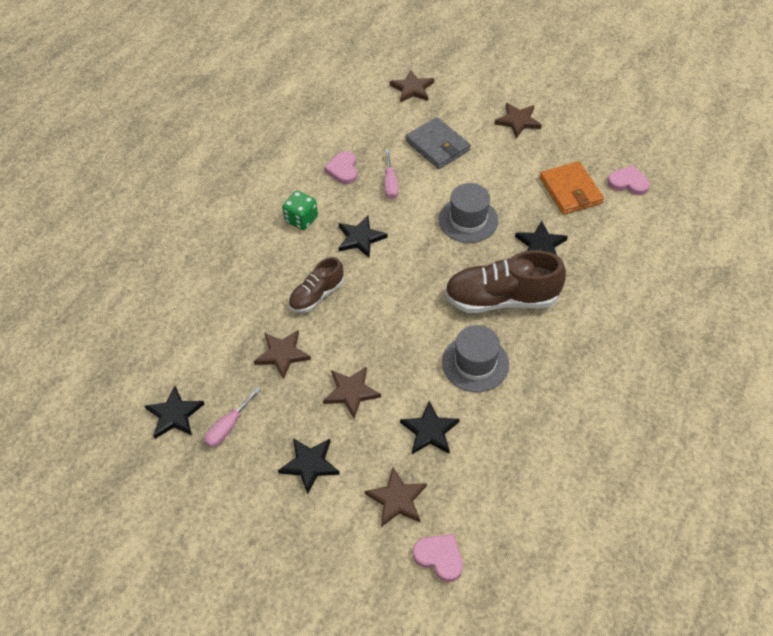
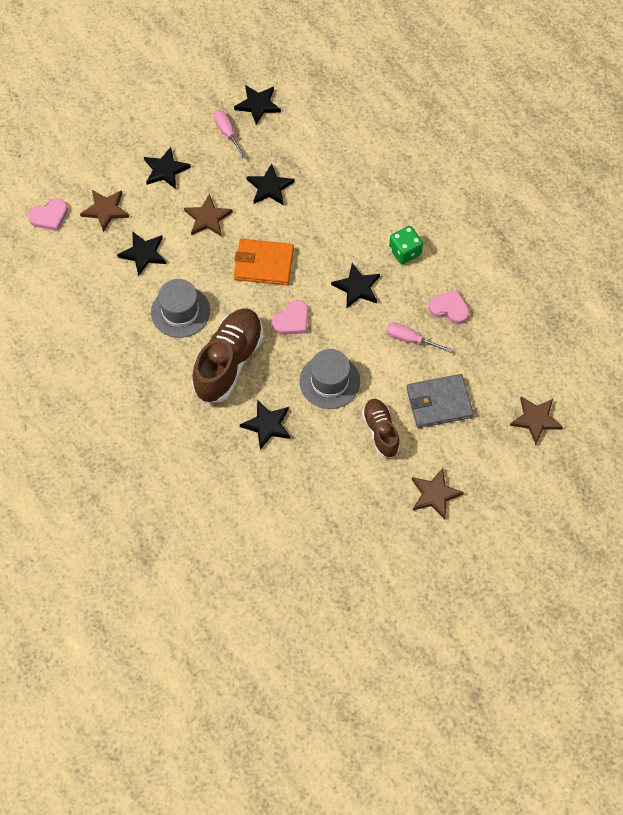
camera: 115 degrees right, 10 degrees up
brown star [254,330,311,380] -> black star [247,163,294,205]
brown shoe [289,257,344,313] -> brown shoe moved to [362,399,400,458]
orange wallet [540,161,604,215] -> orange wallet moved to [234,239,294,285]
pink heart [607,165,650,195] -> pink heart moved to [272,300,308,335]

